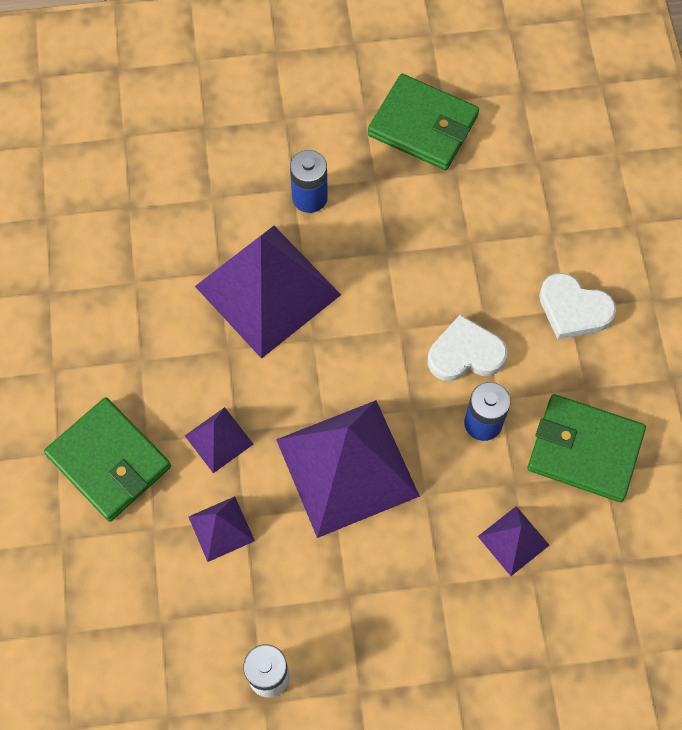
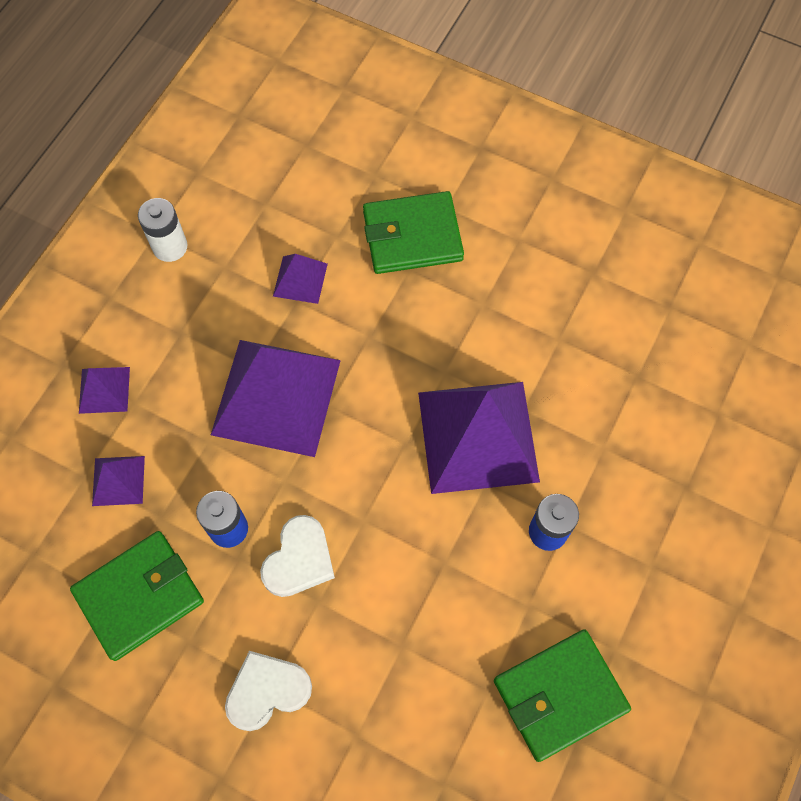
camera: 125 degrees right, 0 degrees up
purple pyramid [185,407,253,473] -> purple pyramid moved to [79,367,130,414]

